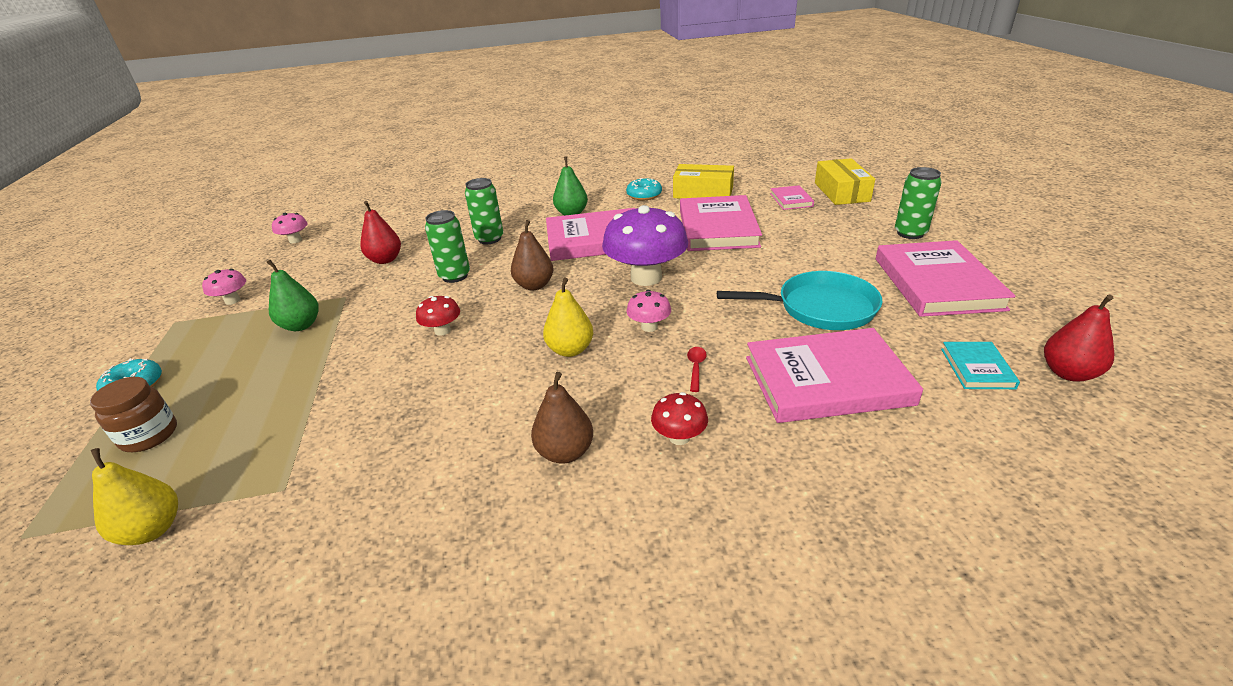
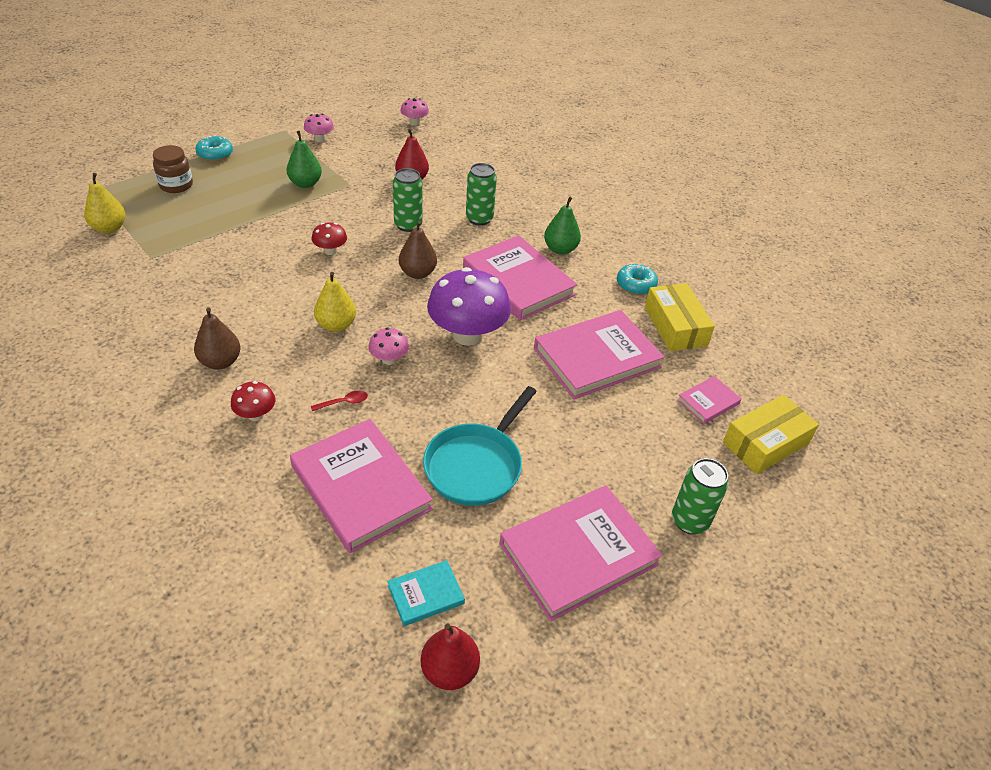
camera: 55 degrees right, 10 degrees up
turquoise pan [717,271,882,330] -> turquoise pan turned 60 degrees clockwise [423,386,537,506]

